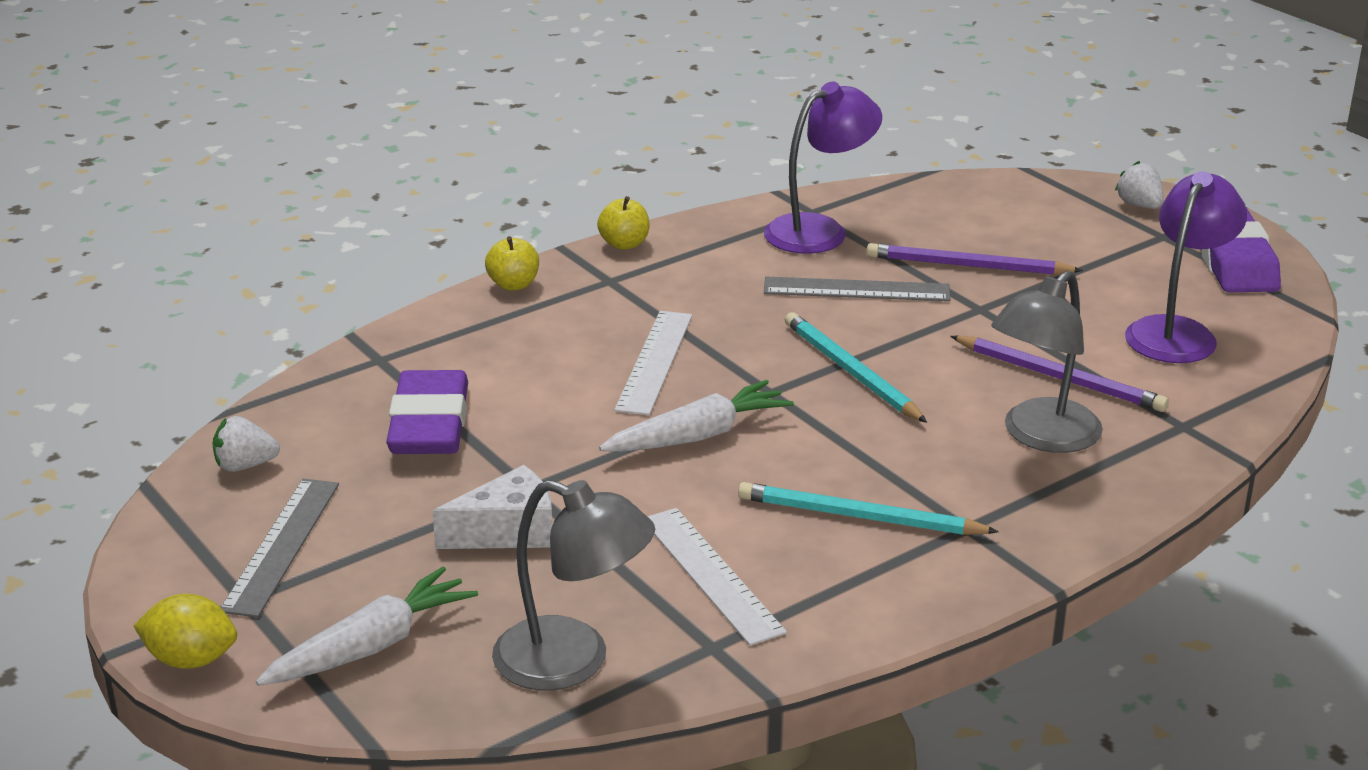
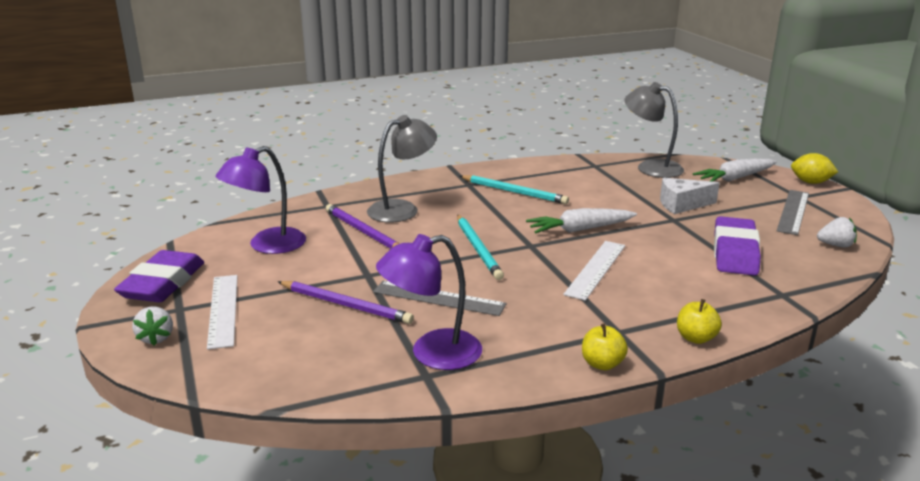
camera: 165 degrees left, 5 degrees down
white ruler [647,508,787,646] -> white ruler moved to [207,275,237,350]

